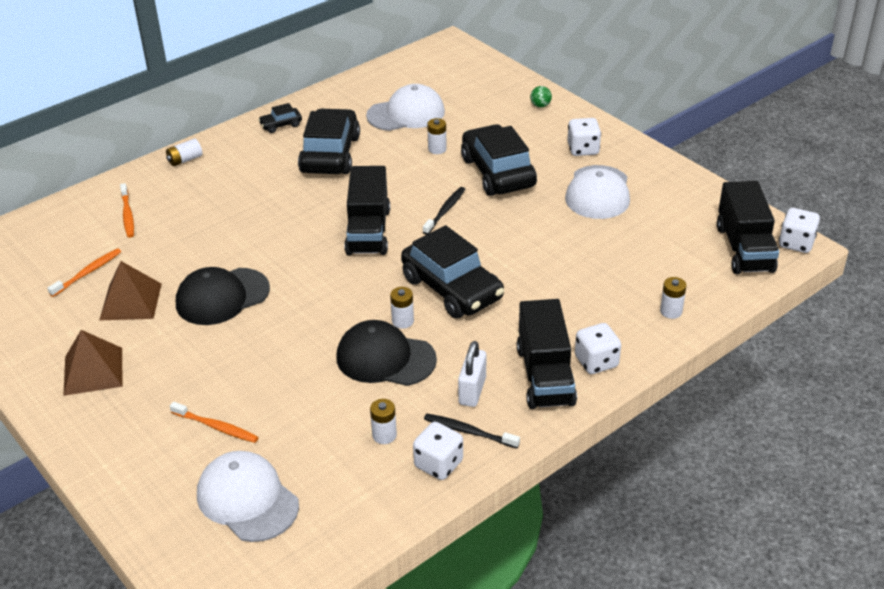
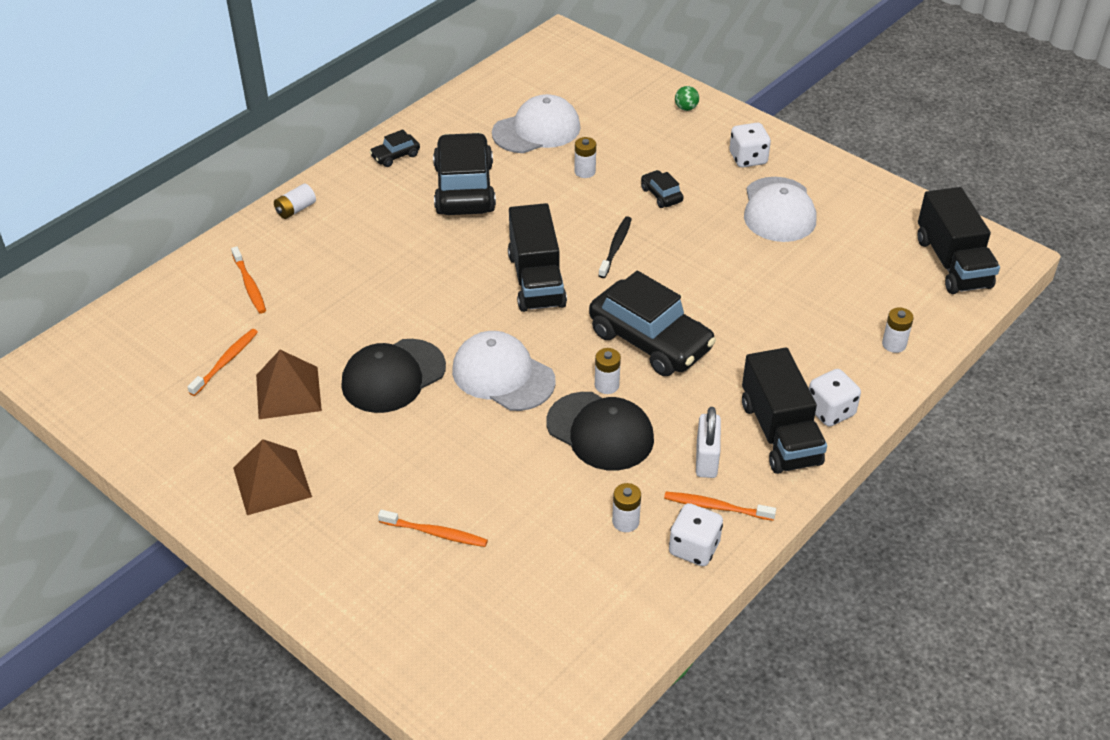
camera: 10 degrees left, 5 degrees up
white cap [197,451,299,542] -> white cap moved to [452,331,556,411]
black cap [336,320,437,386] -> black cap turned 150 degrees counterclockwise [546,392,654,470]
black toothbrush [424,414,520,448] -> orange toothbrush [664,492,776,521]
black car [461,124,537,196] -> black car [641,170,683,208], size x0.44
white dice [779,208,820,253] -> none

